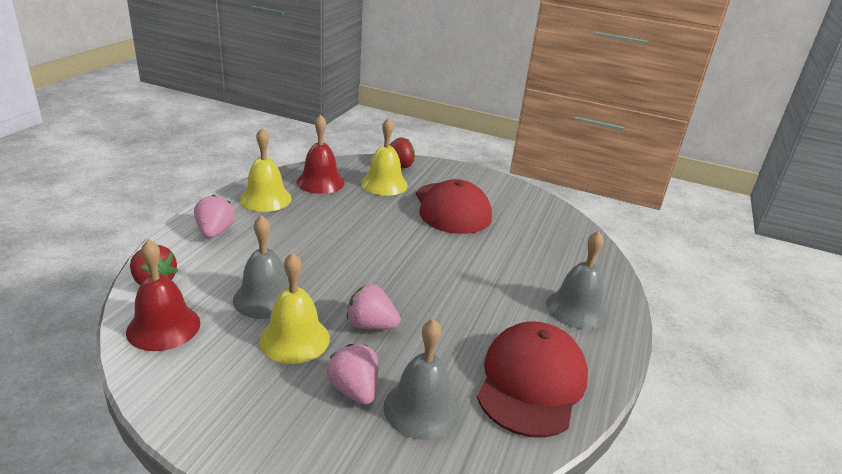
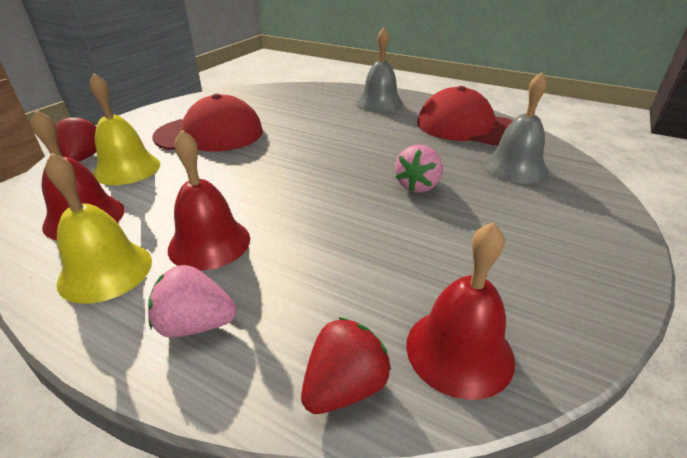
camera: 80 degrees left, 5 degrees up
grey bell [233,215,289,319] -> none
yellow bell [259,252,330,364] -> none
pink strawberry [327,344,378,405] -> none
none -> red bell [168,130,250,270]

